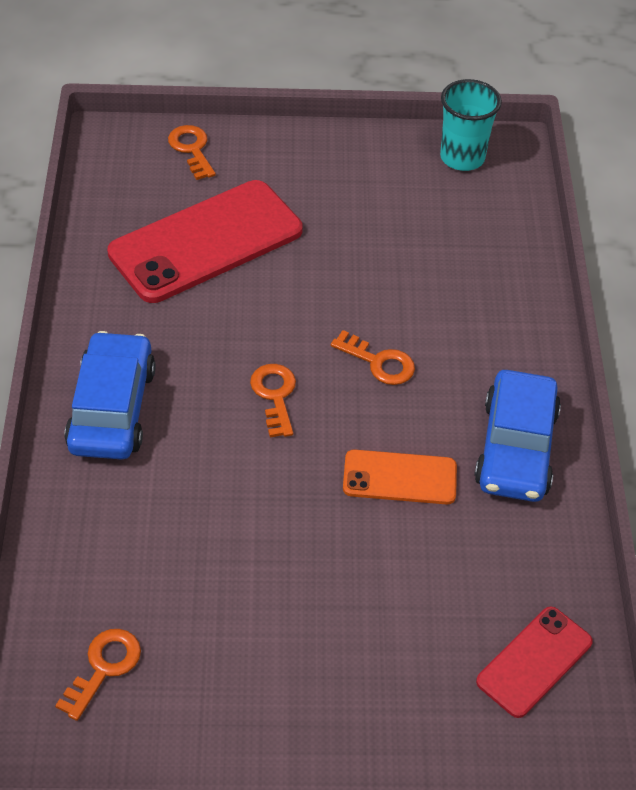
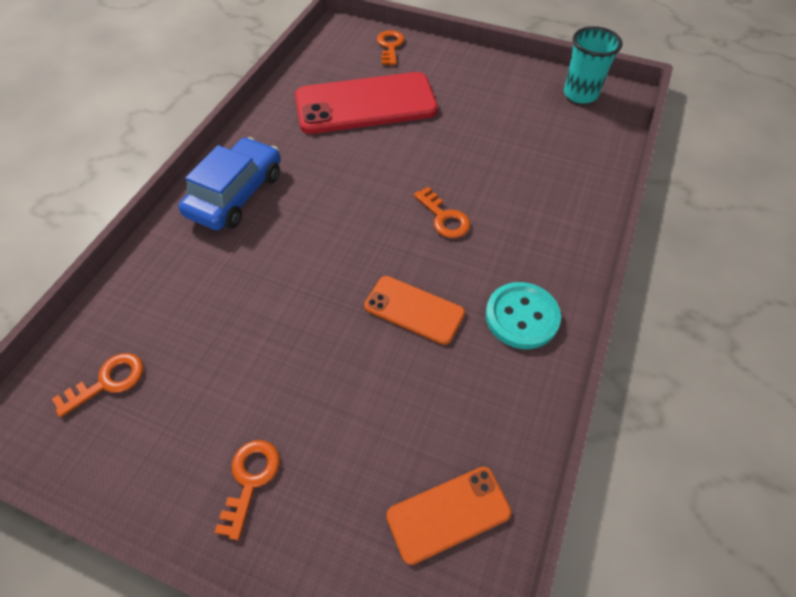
camera: 25 degrees right, 5 degrees up
orange key [250,364,296,437] -> orange key moved to [214,440,280,540]
blue car [474,370,561,502] -> turquoise button [485,282,561,349]
red phone [476,606,593,718] -> orange phone [386,467,512,565]

